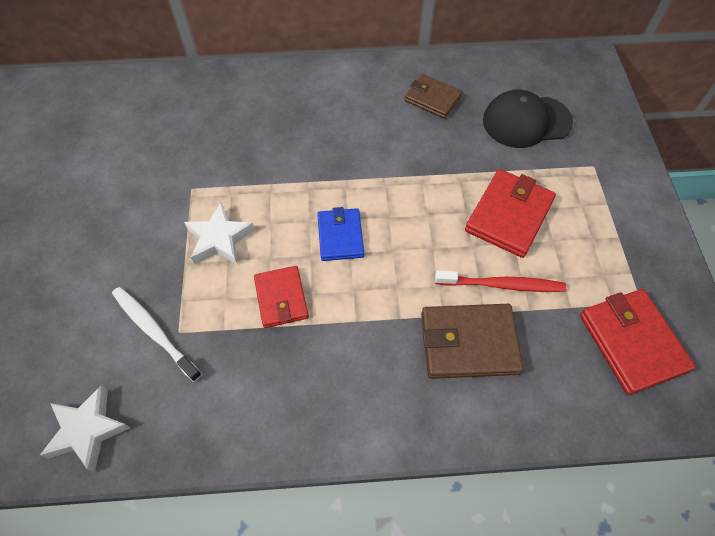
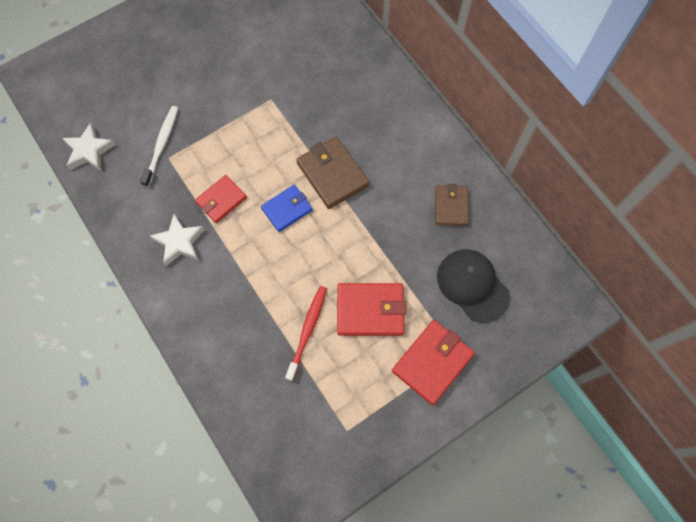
camera: 60 degrees right, 10 degrees up
white star [184,202,255,265] -> white star moved to [150,214,205,266]
brown wallet [421,304,524,379] -> brown wallet moved to [296,137,369,209]
red toothbrush [435,270,566,292] -> red toothbrush turned 135 degrees counterclockwise [285,286,327,381]
red wallet [580,289,696,395] -> red wallet moved to [392,320,475,405]

